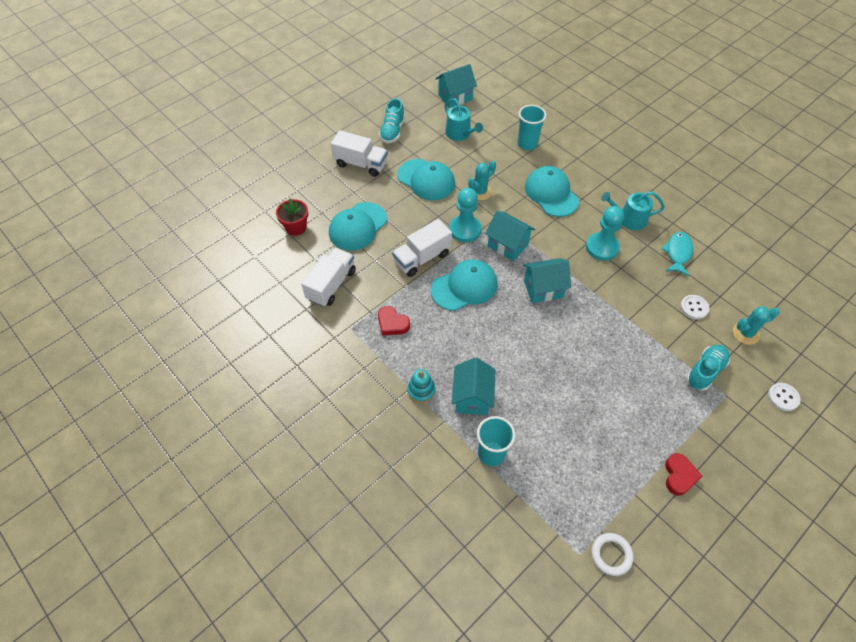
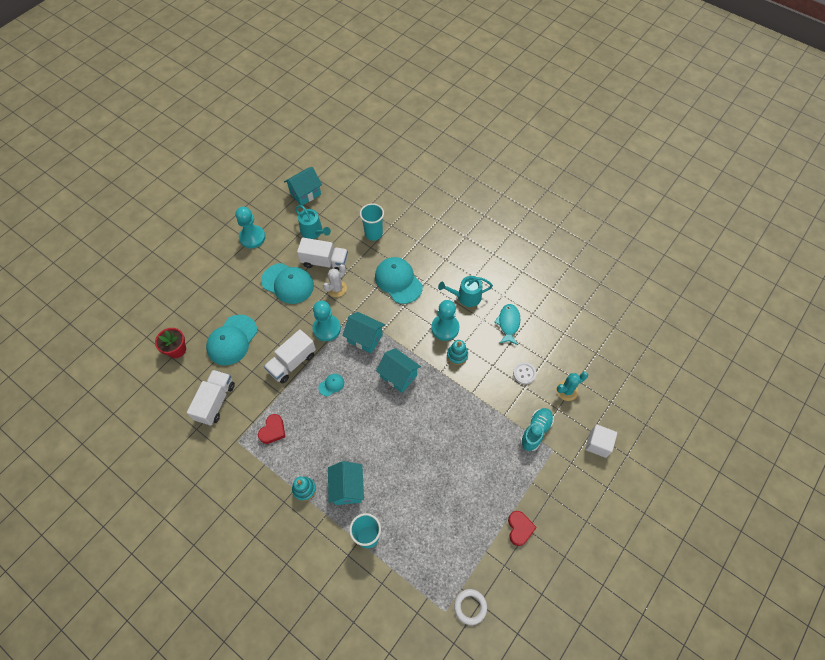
camera: 10 degrees left, 5 degrees up
white truck [331,130,388,177] -> white truck moved to [297,238,348,271]
red heart [378,306,410,336] -> red heart turned 90 degrees counterclockwise [258,414,286,444]
turquoise shoe [379,98,405,143] -> turquoise pawn [235,207,266,248]
turquoise cap [431,259,498,311] -> turquoise cap [318,374,344,396], size x0.45
turquoise cactus [468,161,496,200] -> white cactus [323,264,347,297]
turquoise house [523,258,571,303] -> turquoise house turned 60 degrees clockwise [376,348,421,393]
white button [768,383,801,411] -> white cube [585,424,617,458]
none -> turquoise stacking toy [447,340,468,365]

